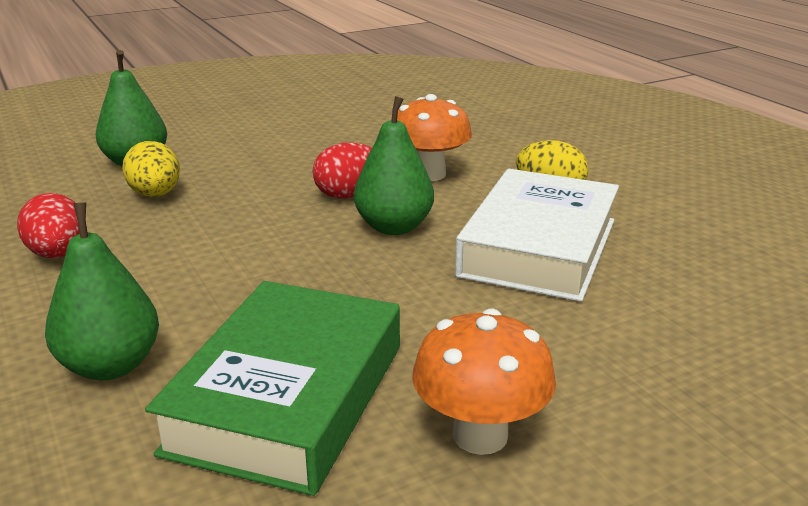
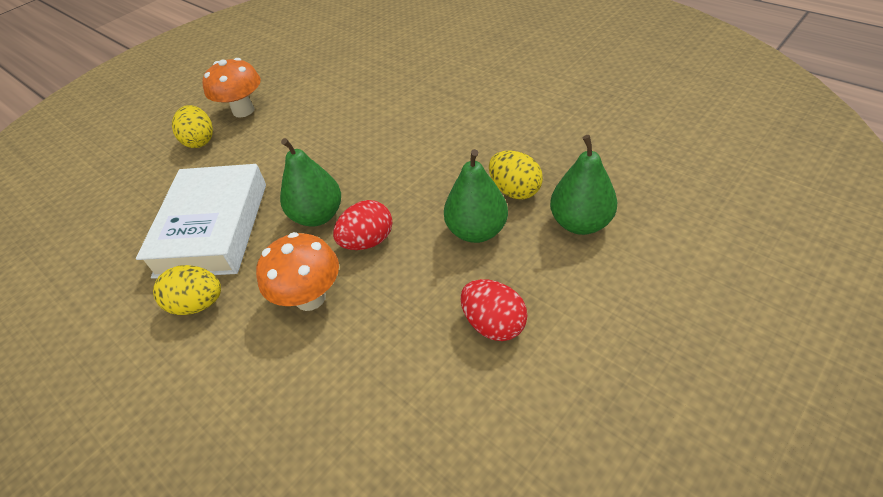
camera: 165 degrees right, 20 degrees up
red egg [17,193,80,258] -> red egg moved to [460,279,527,341]
green pear [45,202,159,380] -> green pear moved to [444,149,508,243]
green book [145,281,400,496] -> none
none -> yellow egg [172,105,213,148]

